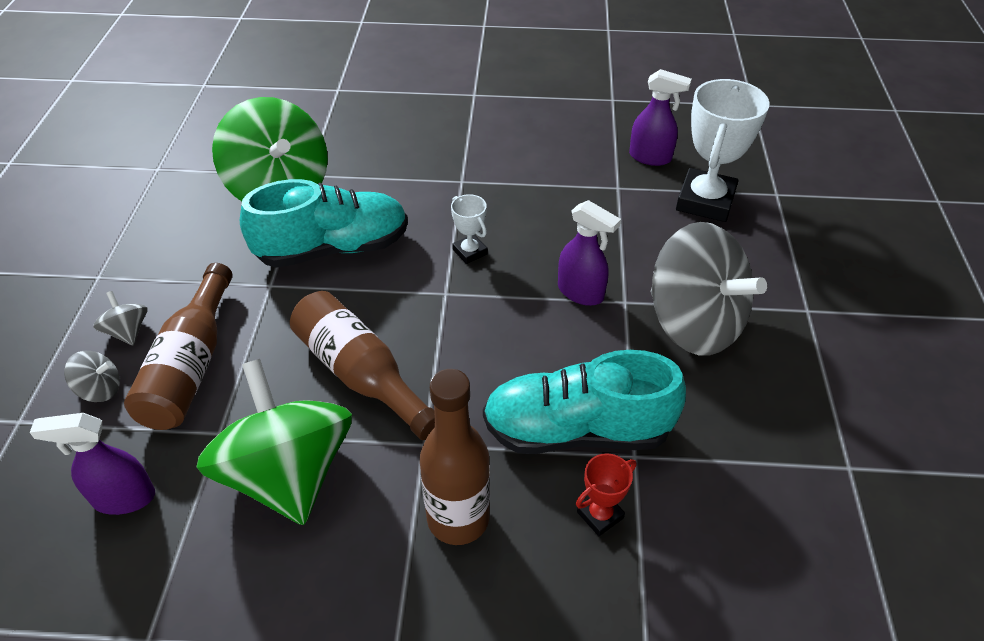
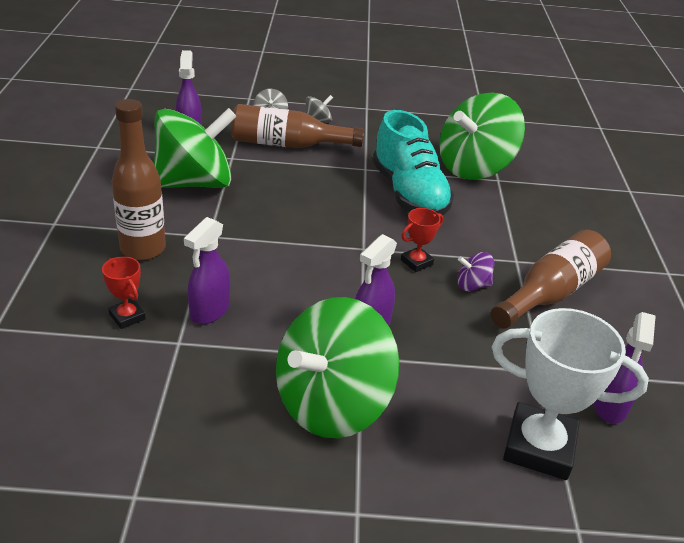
camera: 85 degrees right, 10 degrees down
brown bottle [290,291,435,440] -> brown bottle moved to [491,230,611,329]
white trophy [451,194,488,264] -> red trophy [401,208,443,272]
turquoise shoe [483,350,686,454] -> purple spray bottle [184,217,230,324]
grey spinning top [651,222,767,355] -> green spinning top [276,297,399,438]
none -> purple spinning top [457,252,495,291]

